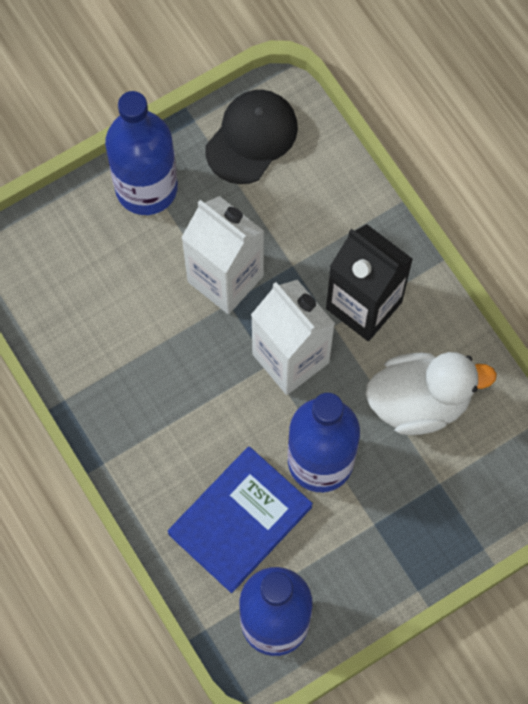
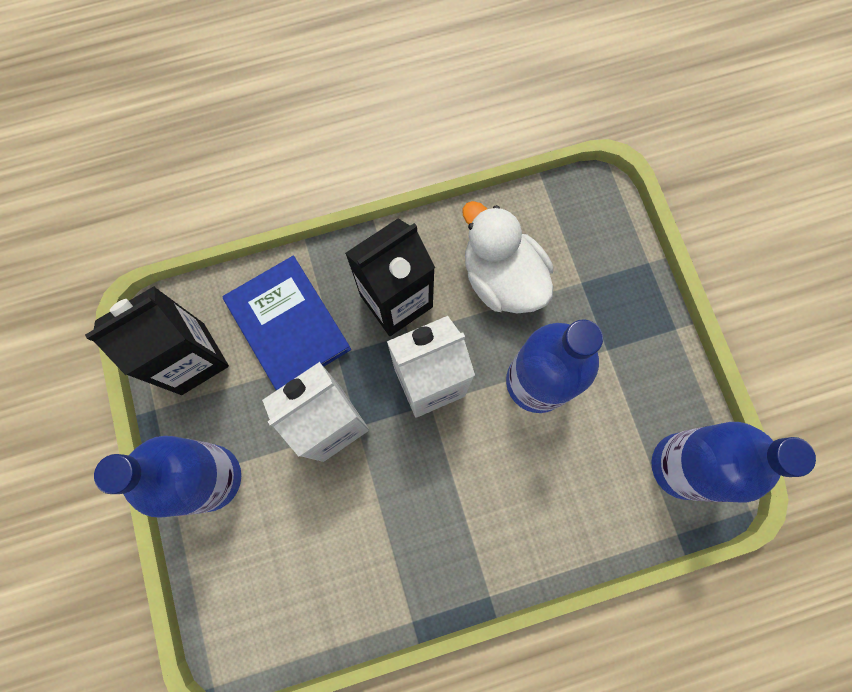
camera: 75 degrees left, 5 degrees up
blue book [168,446,313,593] -> blue book moved to [223,256,351,390]
black cap [205,90,298,184] -> black carton [85,286,229,395]
white duck [366,352,497,435] -> white duck turned 45 degrees counterclockwise [463,201,553,313]

